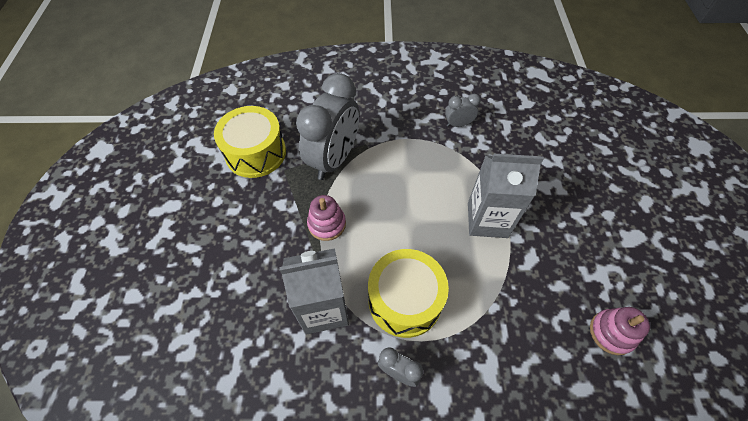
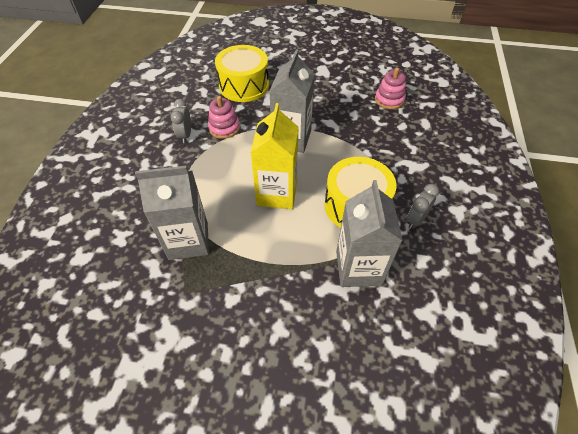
camera: 80 degrees left, 5 degrees down
yellow drum [214,106,286,178] -> yellow drum moved to [215,45,269,102]
grey clock [296,73,359,180] -> grey carton [135,166,209,260]
pink stacking toy [307,195,346,241] -> pink stacking toy moved to [208,96,240,139]
none -> yellow carton [250,103,298,209]

